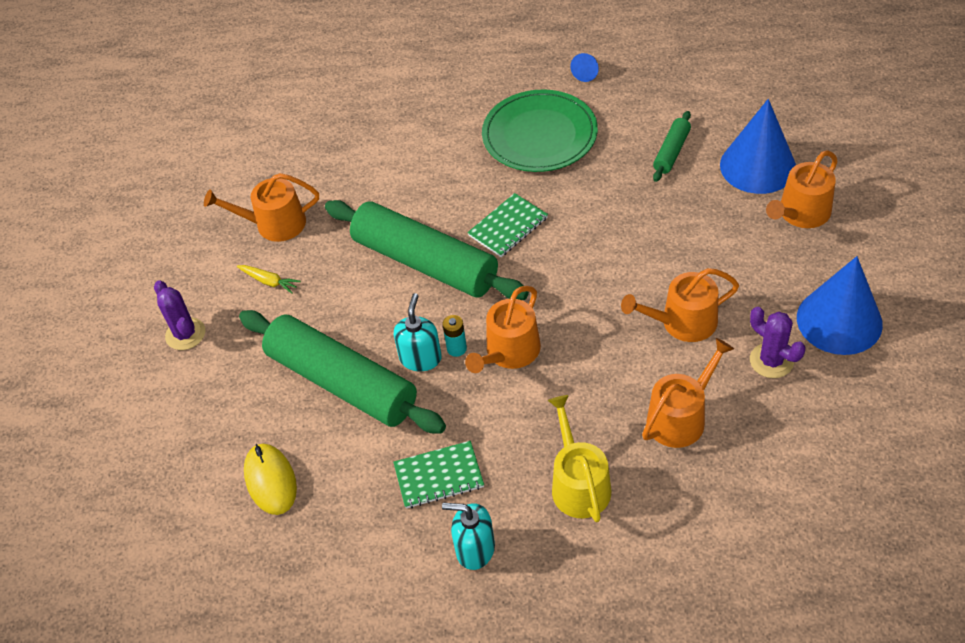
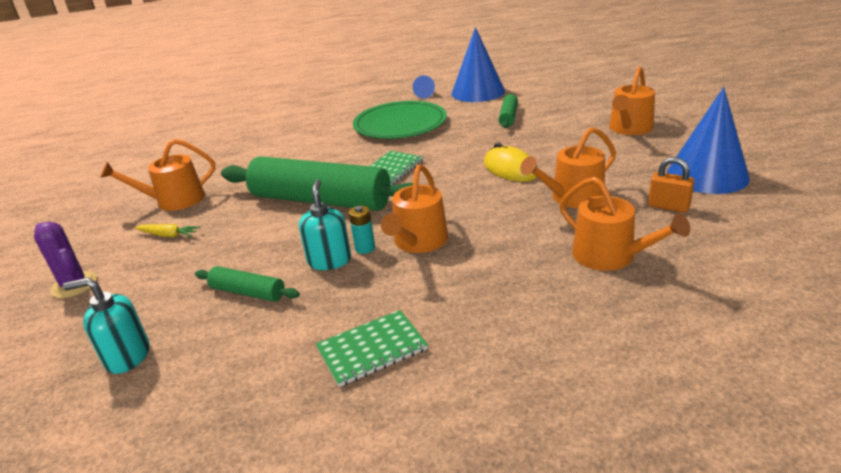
camera: 15 degrees left, 20 degrees down
green rolling pin [239,310,446,434] -> green rolling pin [195,266,300,302], size x0.45
yellow mouse [244,444,297,515] -> yellow mouse moved to [484,142,537,182]
turquoise soap dispenser [442,503,495,570] -> turquoise soap dispenser moved to [63,278,149,374]
yellow watering can [548,395,611,522] -> none
orange watering can [642,338,734,448] -> orange watering can turned 105 degrees clockwise [559,177,690,271]
blue cone [720,99,796,194] -> blue cone moved to [452,27,505,102]
purple cactus [750,307,805,378] -> orange padlock [648,157,695,213]

